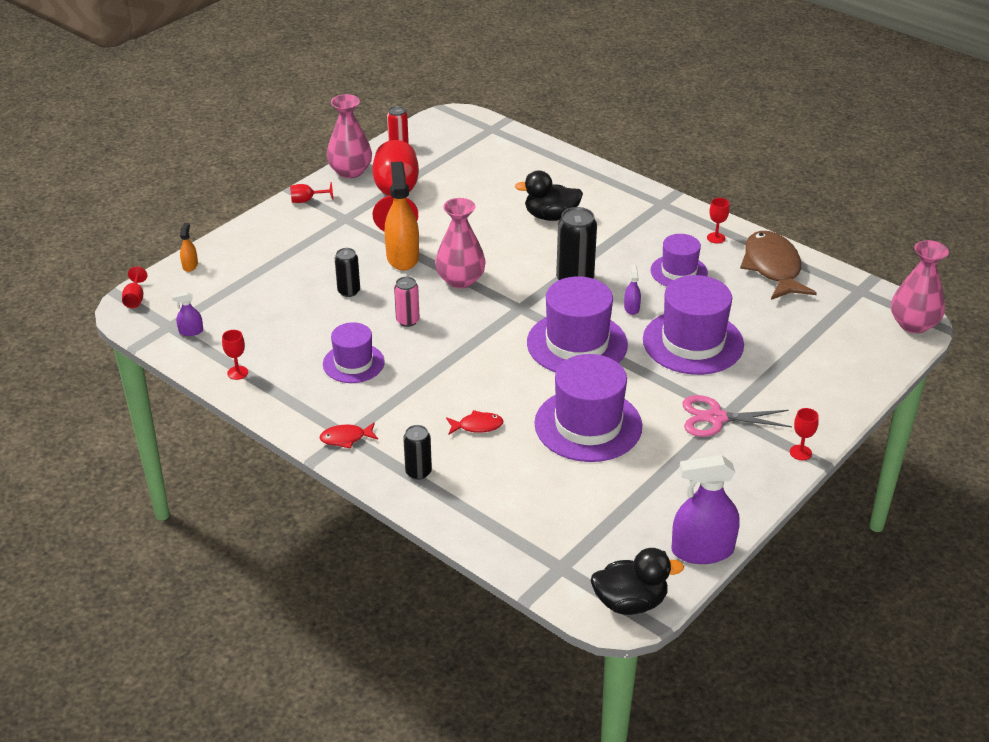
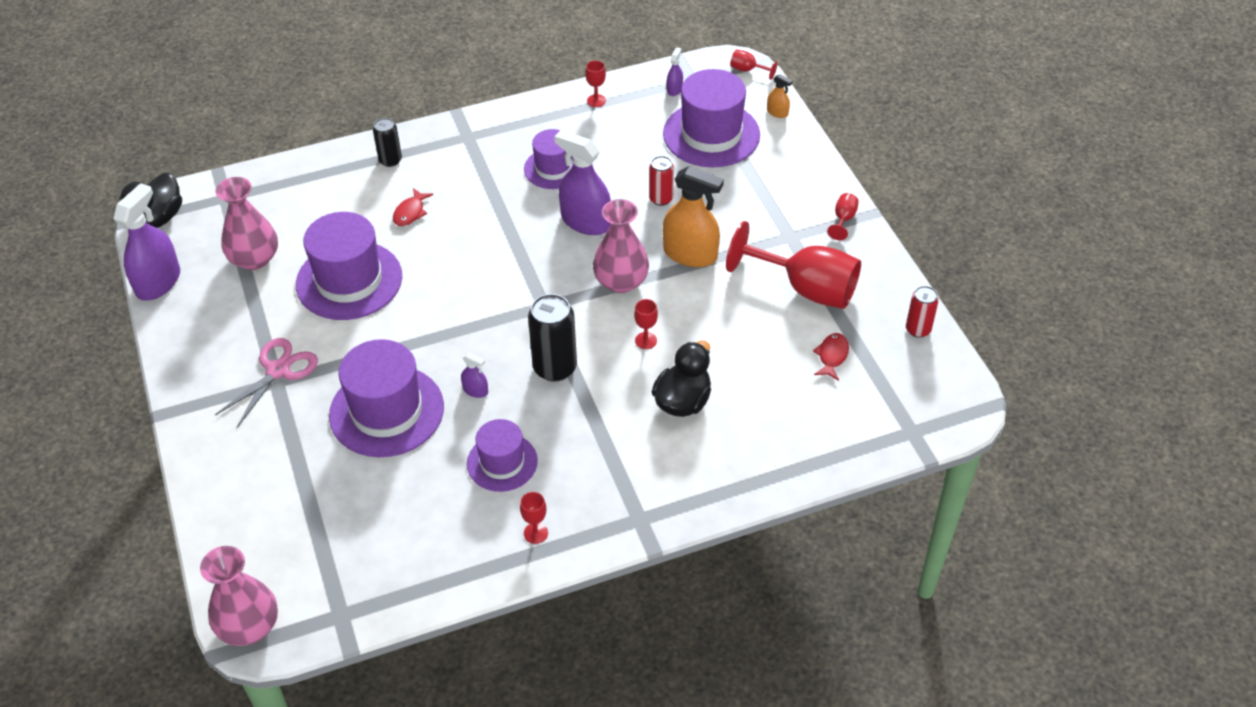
camera: 120 degrees right, 10 degrees up
red fish [320,422,378,449] -> red fish moved to [813,333,849,381]
pink vase [326,94,372,178] -> pink vase moved to [216,177,278,270]
black can [335,248,360,297] -> red can [649,156,674,206]
pink can [394,277,420,327] -> purple spray bottle [554,130,611,235]
purple hat [527,277,628,373] -> purple hat moved to [663,69,760,167]
brown fish [740,231,817,300] -> none
red goblet [790,408,819,460] -> red goblet moved to [634,299,658,349]

